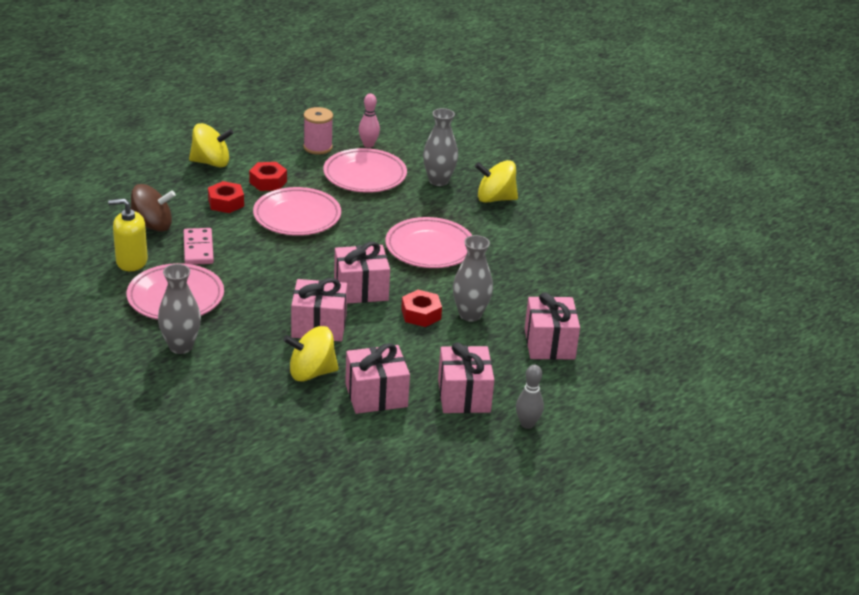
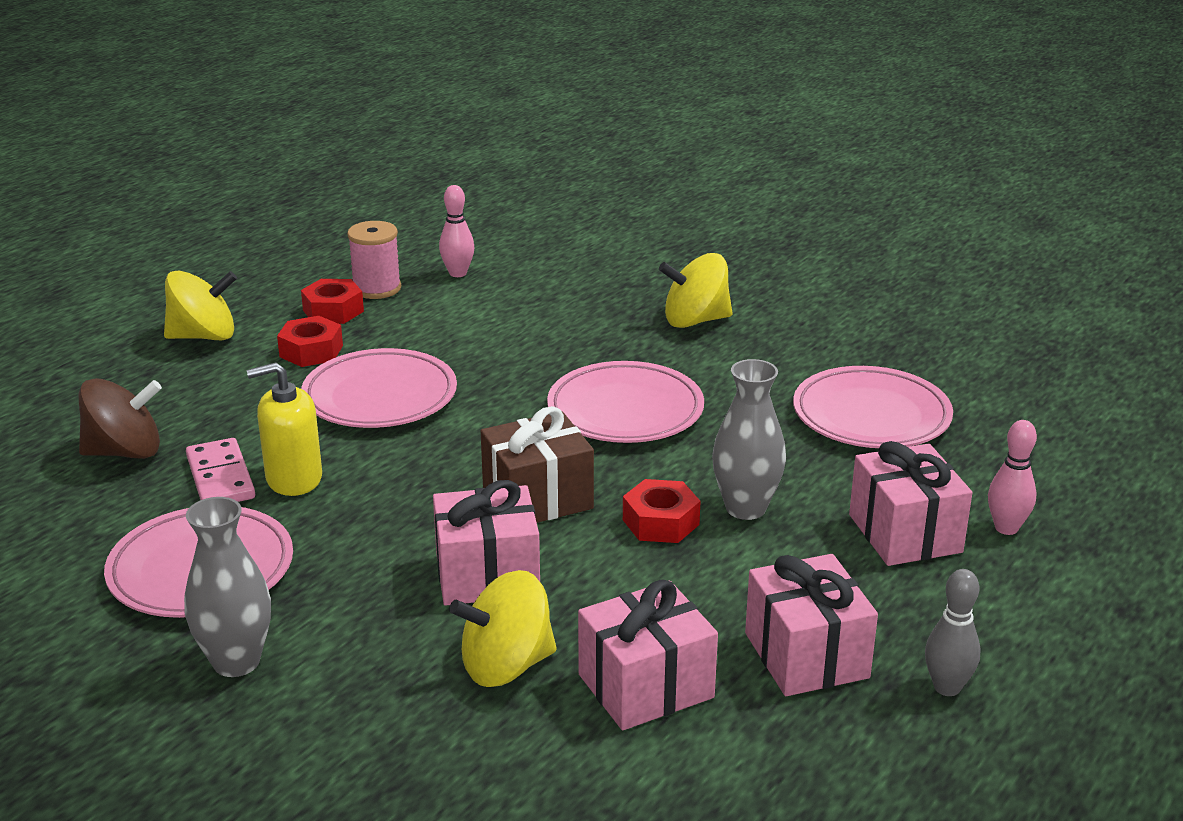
camera: 10 degrees left, 5 degrees down
yellow soap dispenser [108,199,148,271] -> yellow soap dispenser moved to [247,362,322,496]
red nut [208,181,244,213] -> red nut moved to [301,279,364,324]
pink plate [323,148,407,193] -> pink plate moved to [793,366,953,448]
pink gift [334,242,390,304] -> brown gift [481,406,594,523]
grey vase [423,108,458,186] -> none
none -> pink bowling pin [988,420,1037,535]

